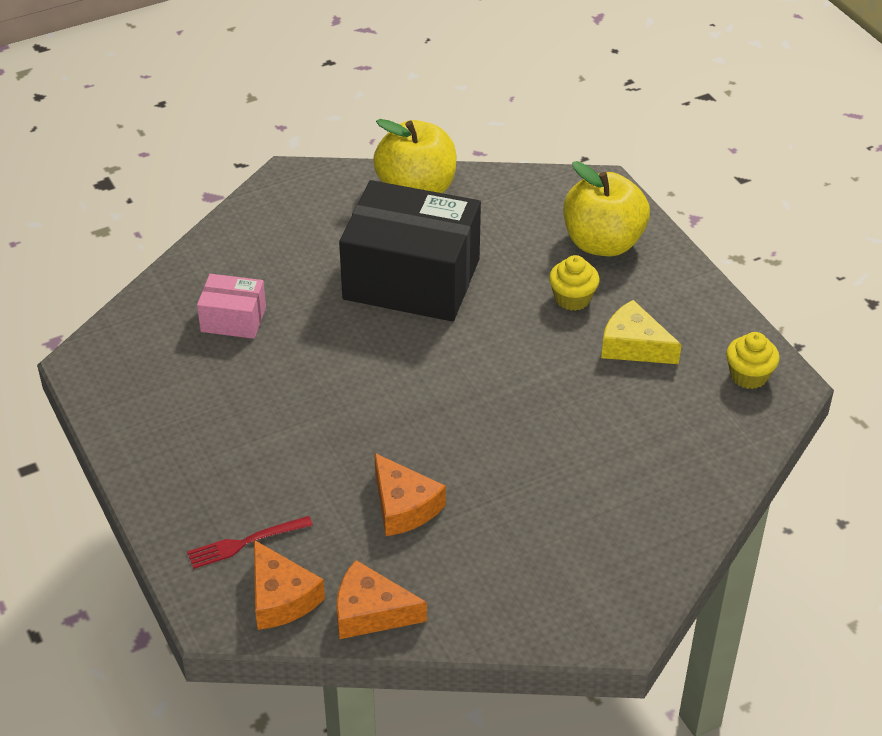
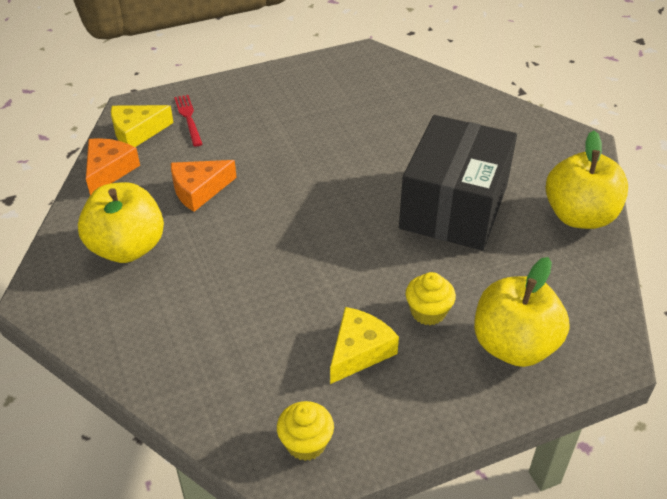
camera: 95 degrees right, 0 degrees up
pink box [197,274,266,339] -> none
orange cheese [254,540,325,630] -> yellow cheese [111,105,174,147]
none -> yellow apple [78,182,164,263]

